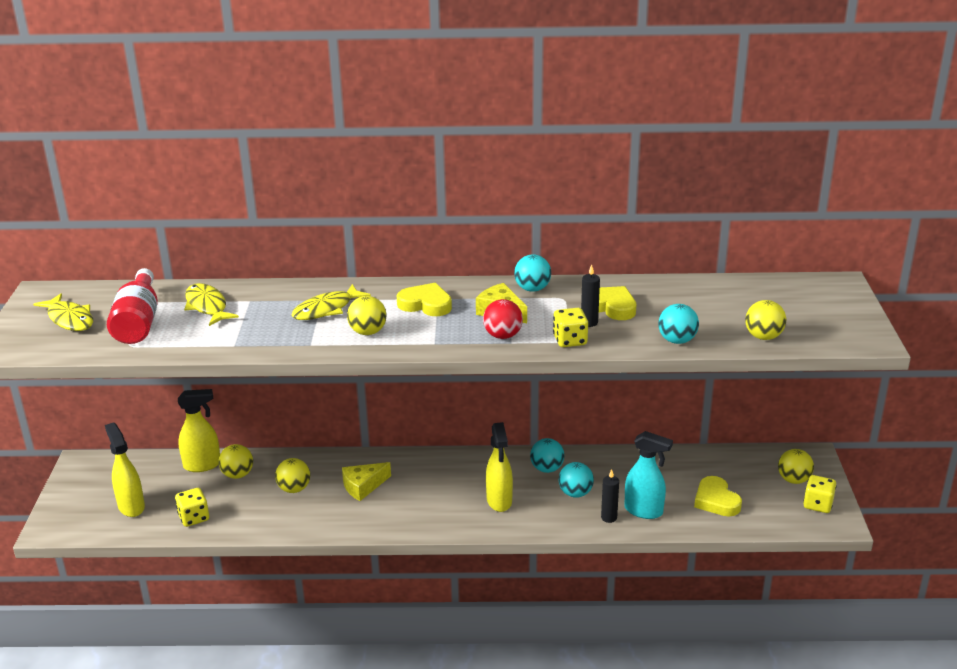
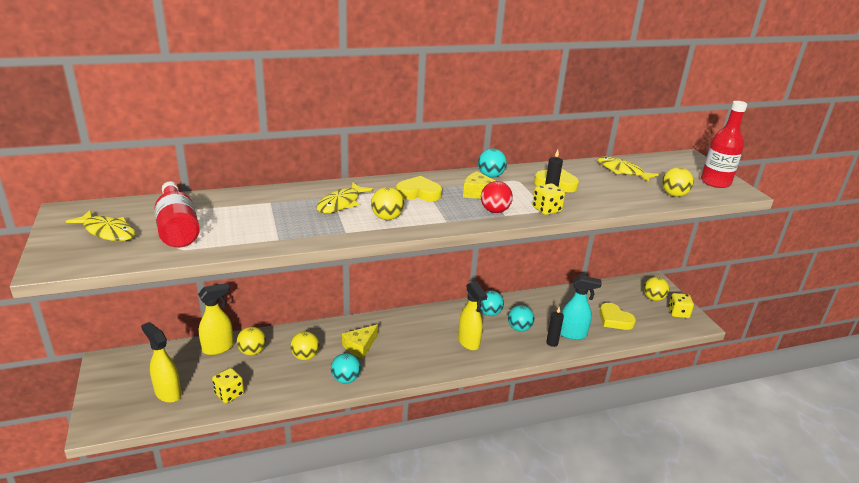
camera: 20 degrees left, 0 degrees up
yellow fish [184,283,239,326] -> yellow fish moved to [597,157,659,182]
turquoise ball [658,304,699,344] -> turquoise ball moved to [331,353,361,383]
none -> red bottle [701,101,747,188]

